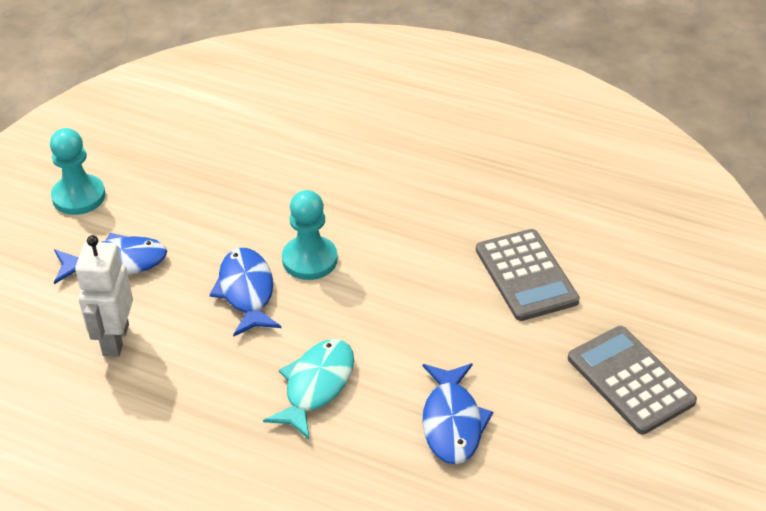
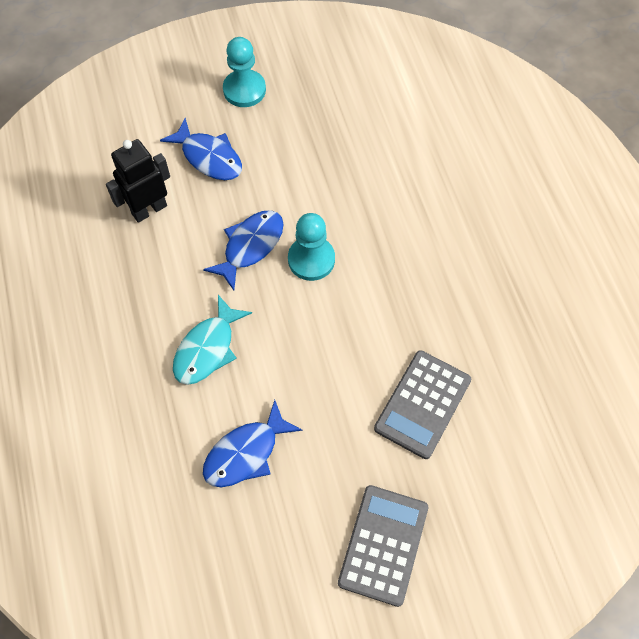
camera: 50 degrees right, 20 degrees up
white robot [75,235,133,357] -> black robot [106,139,170,223]
turquoise fish [263,339,354,440] -> turquoise fish turned 135 degrees clockwise [173,295,252,385]

